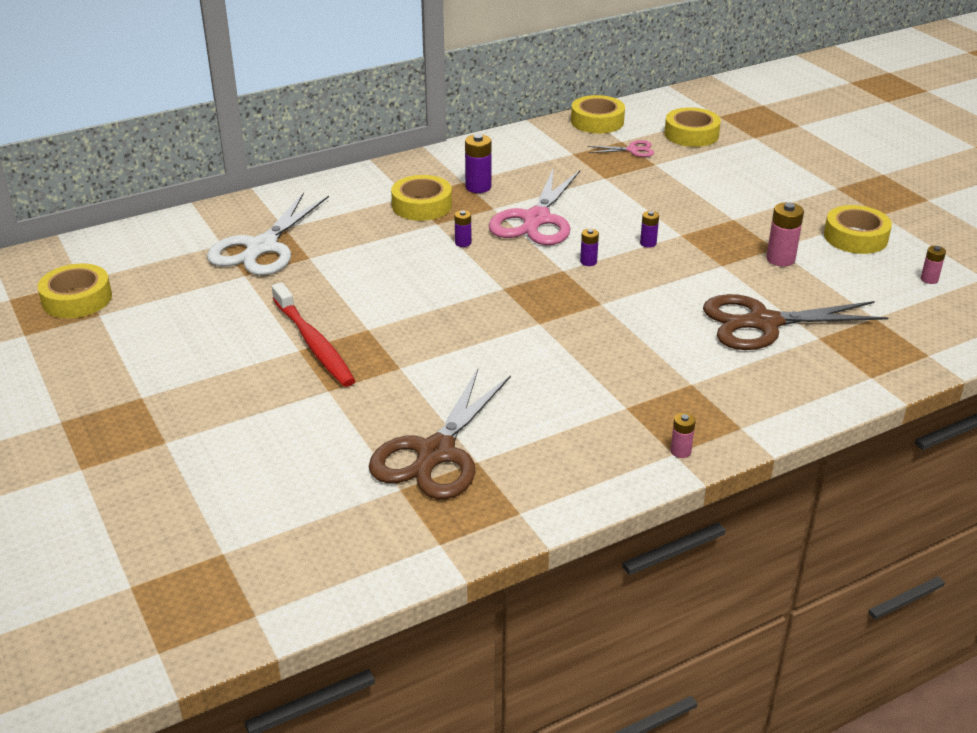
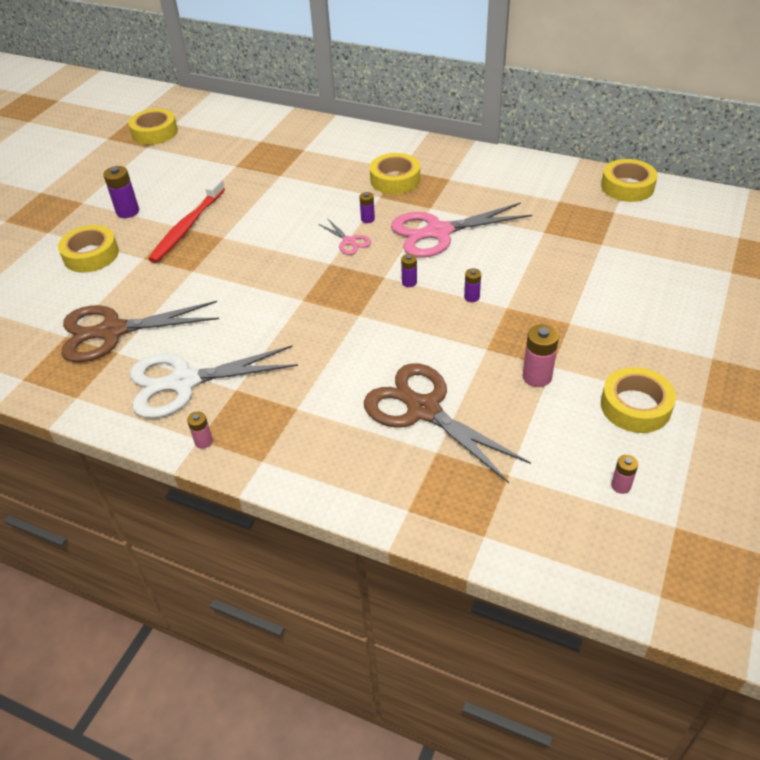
camera: 55 degrees right, 10 degrees up
white scissors [207,192,329,275] -> white scissors moved to [130,345,298,418]
purple battery [465,134,492,193] -> purple battery moved to [103,166,139,218]
pink scissors [587,140,654,157] -> pink scissors moved to [318,218,371,255]
yellow tape [664,107,721,147] -> yellow tape moved to [58,225,119,273]

